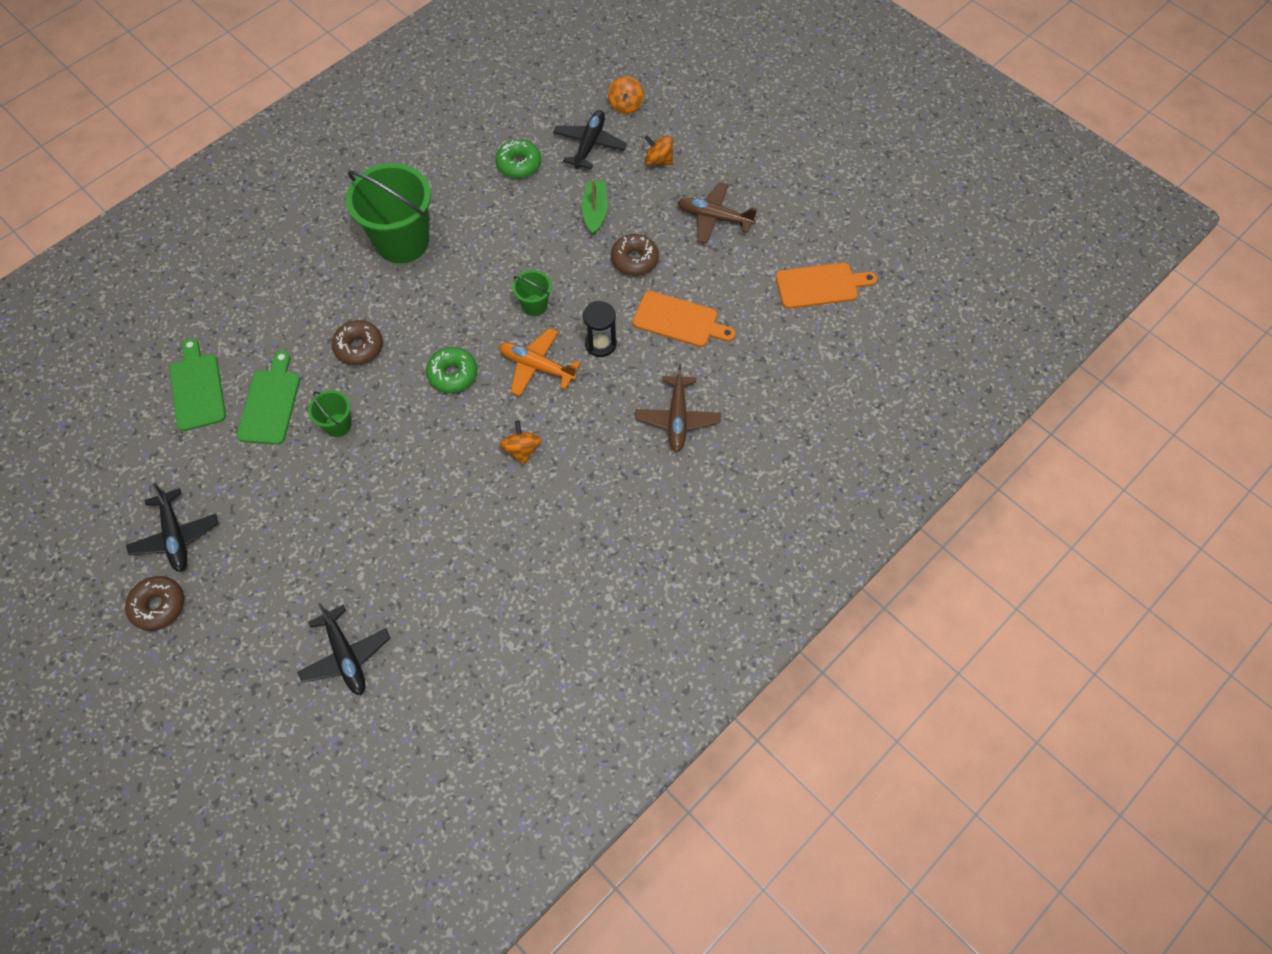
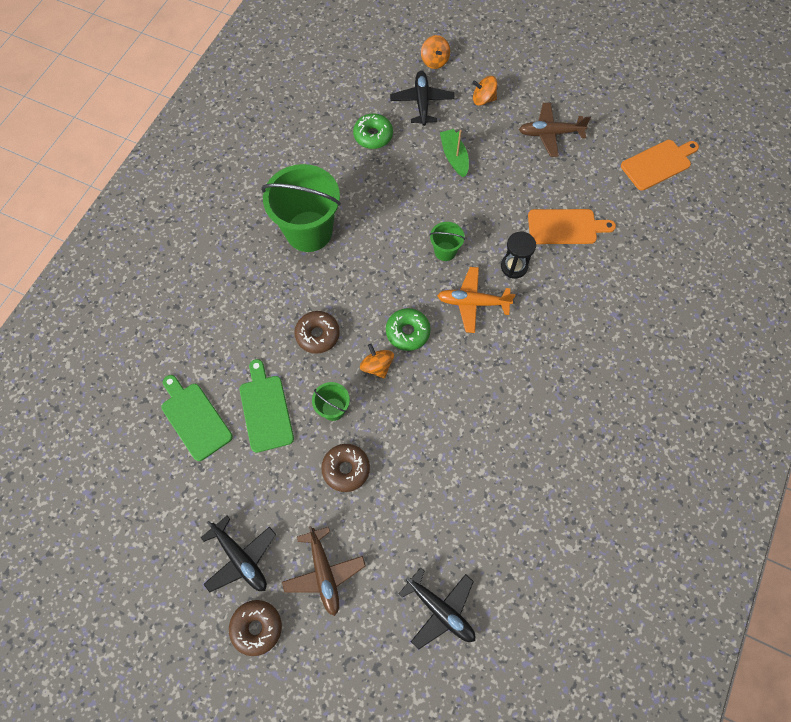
camera: 20 degrees left, 5 degrees up
orange spinning top [499,420,542,465] -> orange spinning top moved to [360,344,394,378]
brown donut [611,234,659,276] -> brown donut moved to [321,444,370,492]
brown plane [635,364,721,452] -> brown plane moved to [282,526,365,616]

